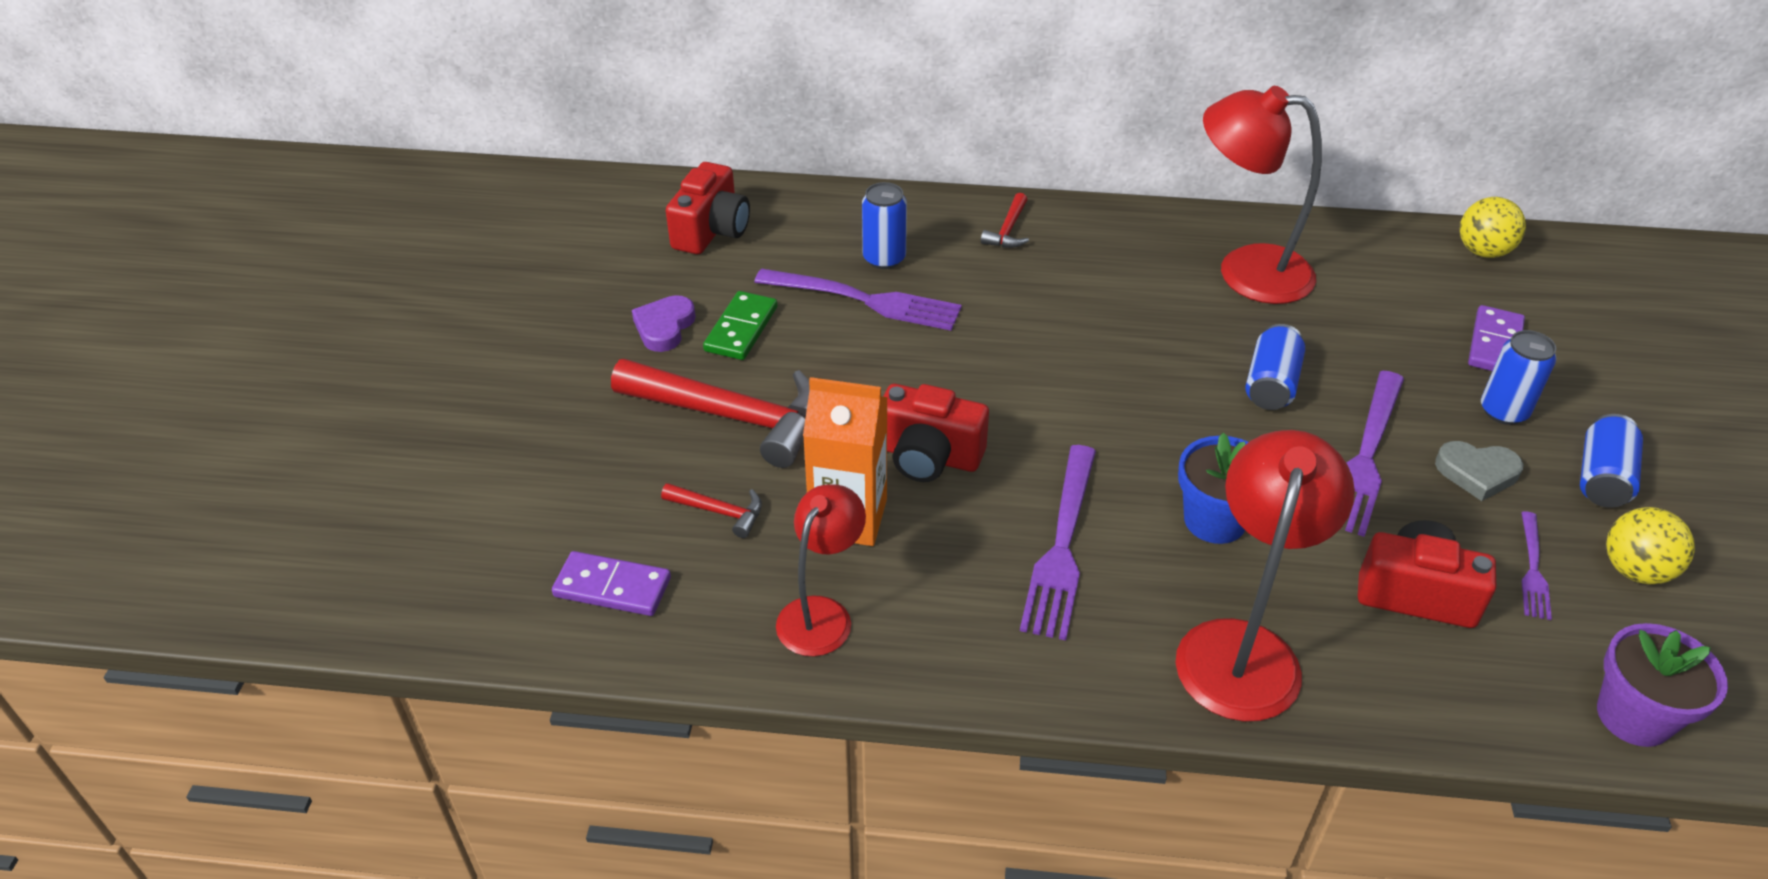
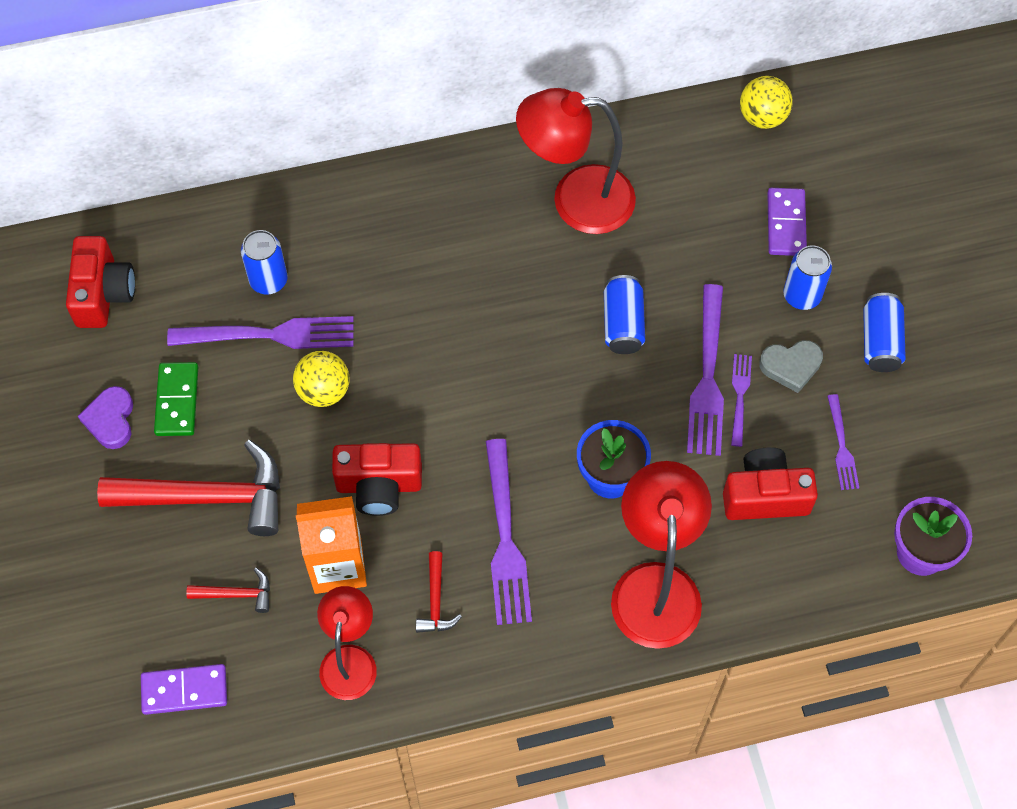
camera: 20 degrees left, 20 degrees up
red hammer [981,193,1029,248] -> red hammer moved to [416,551,462,633]
yellow ball [1606,507,1695,584] -> yellow ball moved to [293,351,349,407]
none -> purple fork [731,354,752,447]

